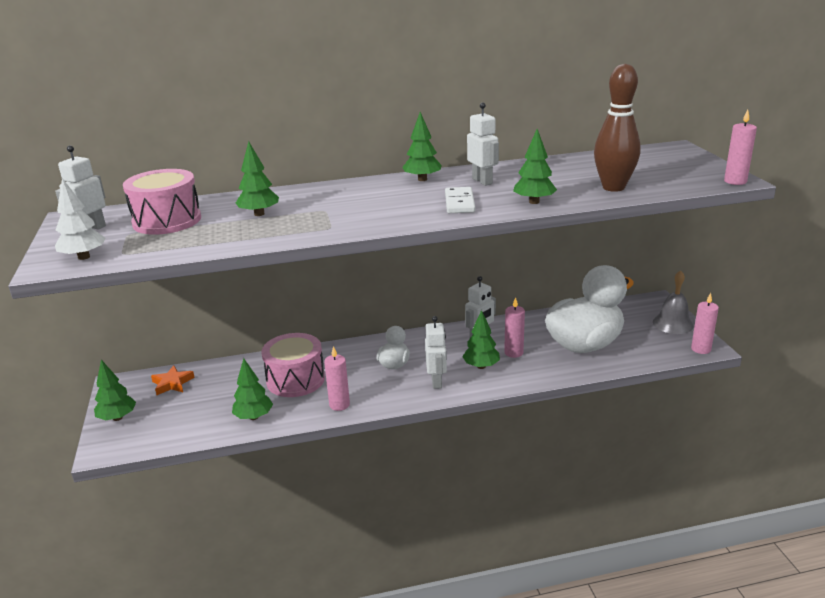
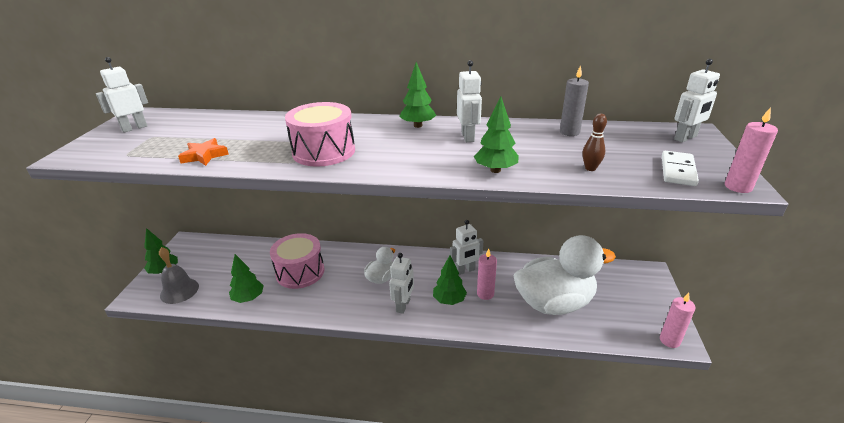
camera: 20 degrees right, 5 degrees up
white tree [55,178,106,260] -> none
pink drum [123,169,201,235] -> pink drum moved to [285,102,355,167]
orange star [151,366,195,395] -> orange star moved to [178,138,229,166]
green tree [236,141,279,216] -> none
pink candle [324,346,350,411] -> none
white domino [445,187,475,213] -> white domino moved to [662,151,699,186]
brown bowling pin [594,64,640,192] -> brown bowling pin [583,114,607,171], size x0.45
grey bell [653,271,694,334] -> grey bell moved to [159,247,199,304]
none -> grey candle [560,65,589,136]
none -> white robot [674,59,720,142]

